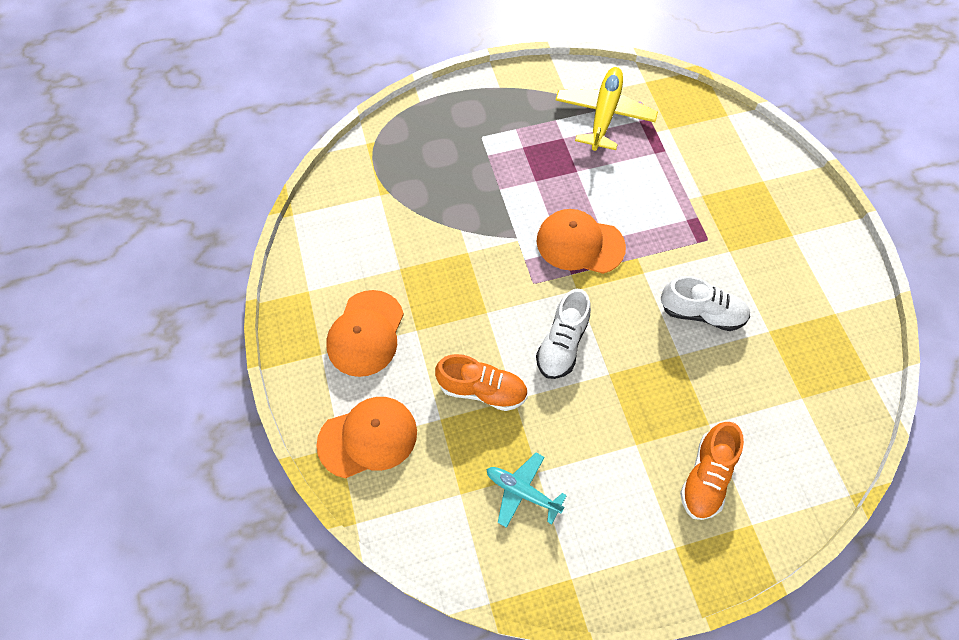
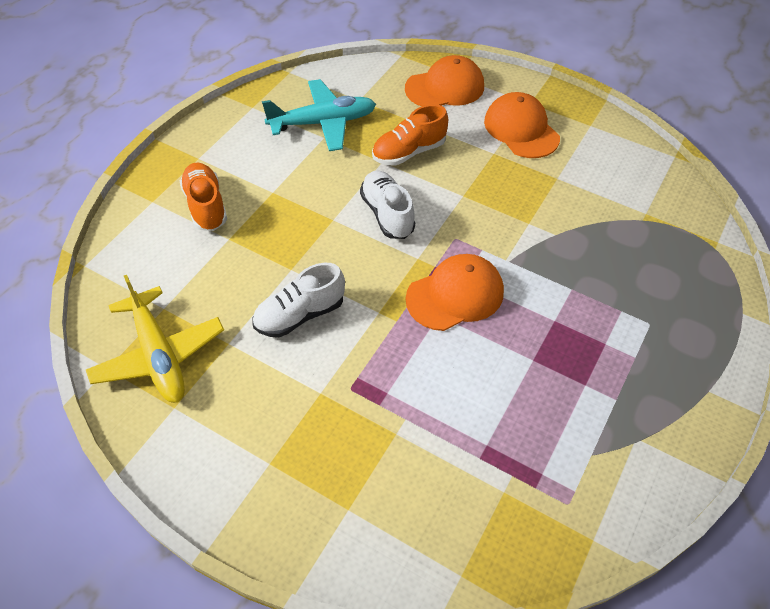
camera: 135 degrees right, 10 degrees down
orange cap [316,397,417,478] -> orange cap turned 135 degrees counterclockwise [405,55,484,107]
turquoise plane [487,453,567,528] -> turquoise plane [262,79,376,151], size x1.61
yellow plane [556,67,658,151] -> yellow plane moved to [86,275,224,403]

